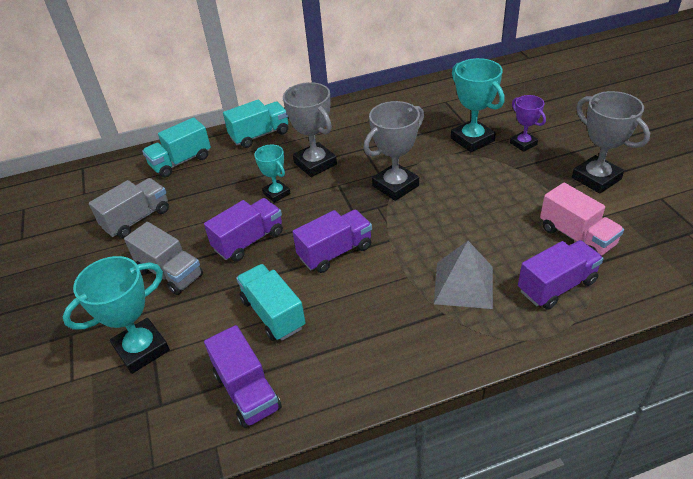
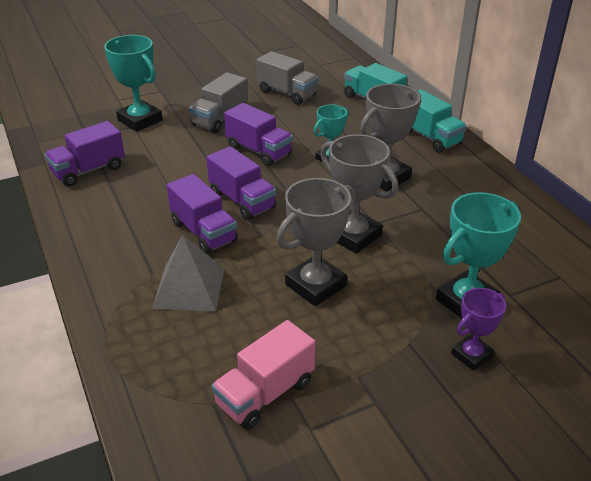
camera: 80 degrees right, 5 degrees down
turquoise truck [236,264,306,341] -> none
purple truck [518,240,604,310] -> purple truck moved to [167,174,238,254]
grey trophy [572,91,650,194] -> grey trophy moved to [276,178,356,306]

